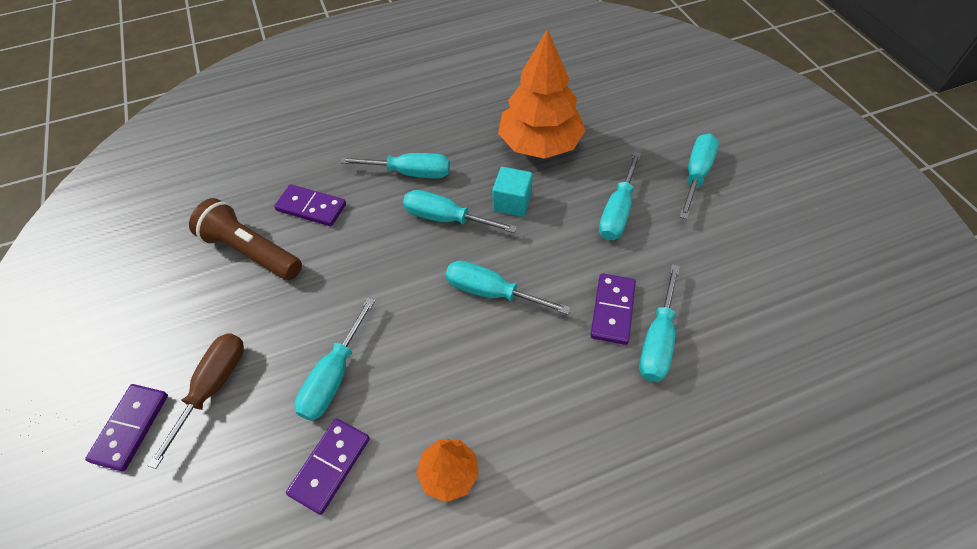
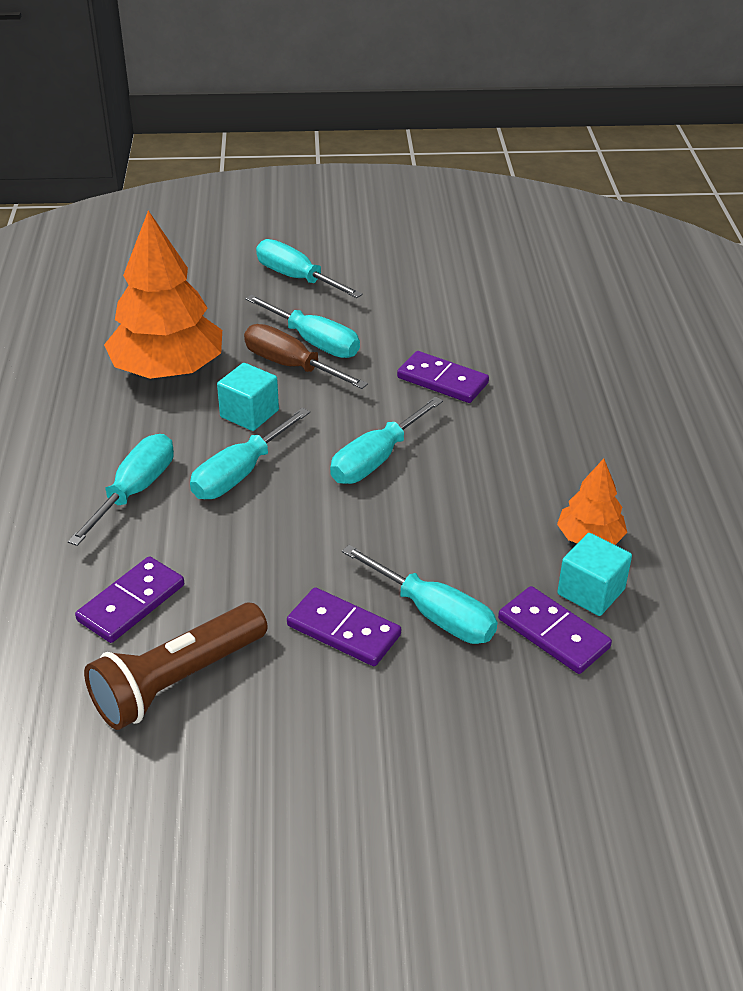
camera: 75 degrees left, 15 degrees down
purple domino [85,384,168,471] -> purple domino moved to [287,587,401,666]
brown screwdriver [147,333,244,469] -> brown screwdriver moved to [244,324,368,389]
turquoise screwdriver [639,264,680,382] -> none
none -> turquoise cube [557,533,632,616]

